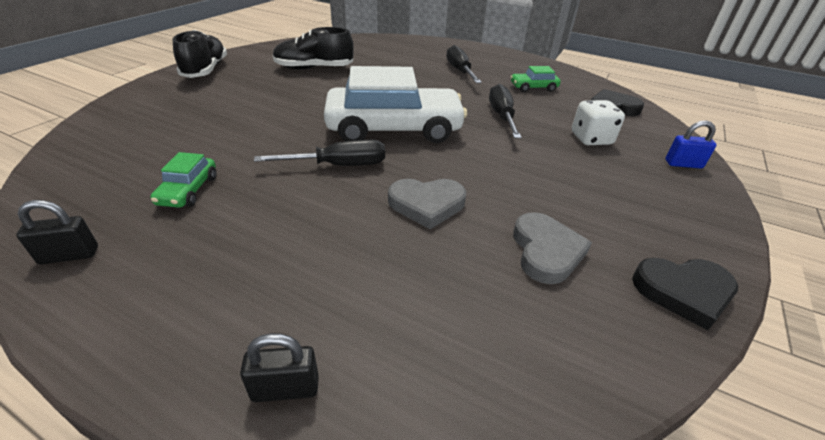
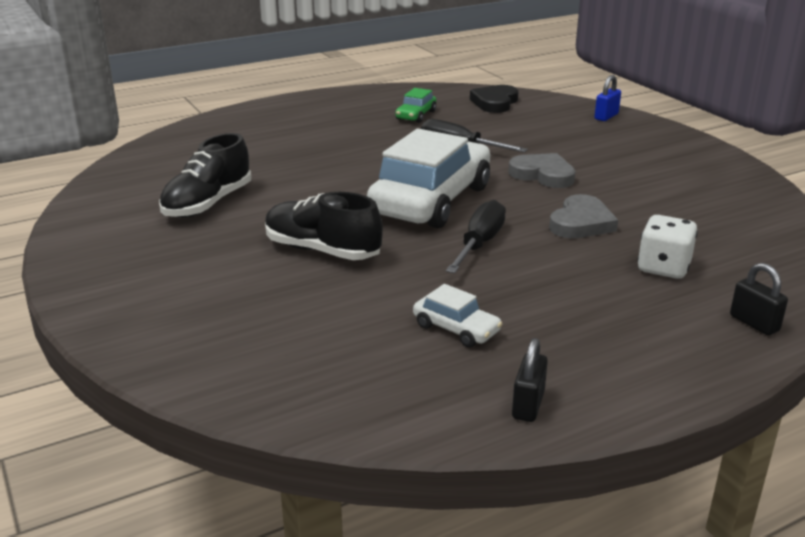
camera: 55 degrees left, 10 degrees down
green car [150,152,217,208] -> white car [413,284,502,347]
black shoe [173,30,227,78] -> black shoe moved to [265,192,383,260]
black padlock [240,333,319,402] -> black padlock turned 60 degrees counterclockwise [730,263,788,335]
black screwdriver [446,45,482,83] -> none
grey heart [513,212,592,284] -> grey heart moved to [509,153,575,188]
white dice [572,100,625,145] -> white dice moved to [637,215,698,279]
black heart [632,258,738,330] -> none

